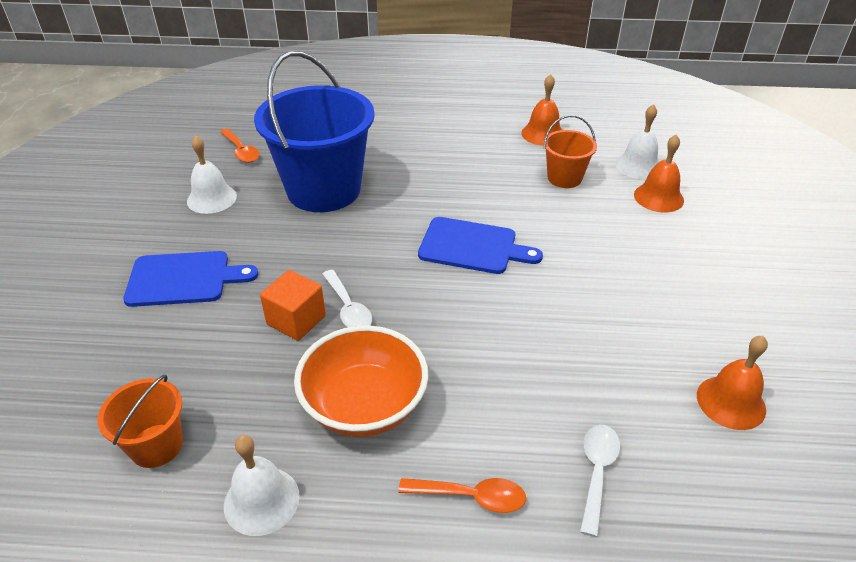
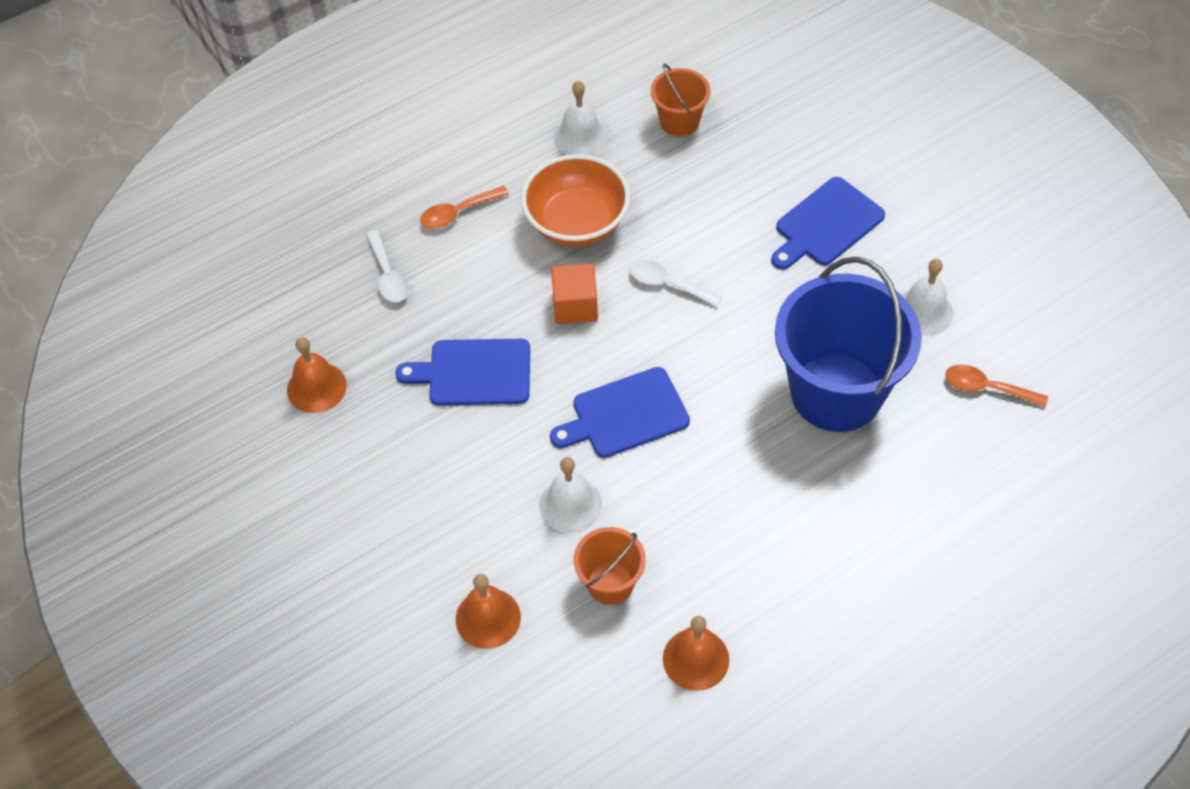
camera: 145 degrees right, 15 degrees up
orange cube [260,270,326,341] -> orange cube moved to [551,264,598,324]
white bell [615,104,659,179] -> white bell moved to [539,457,602,533]
none -> blue cutting board [395,339,530,405]

